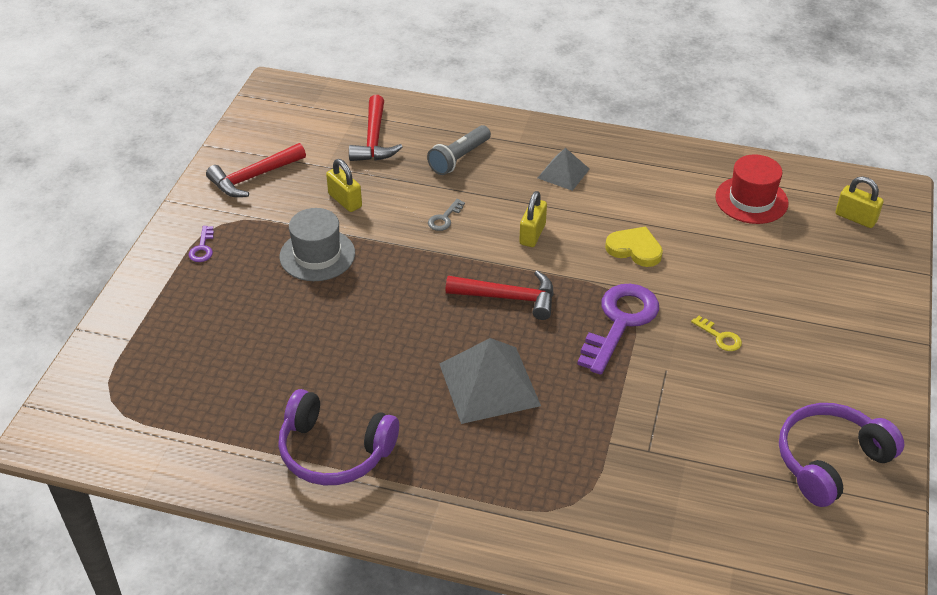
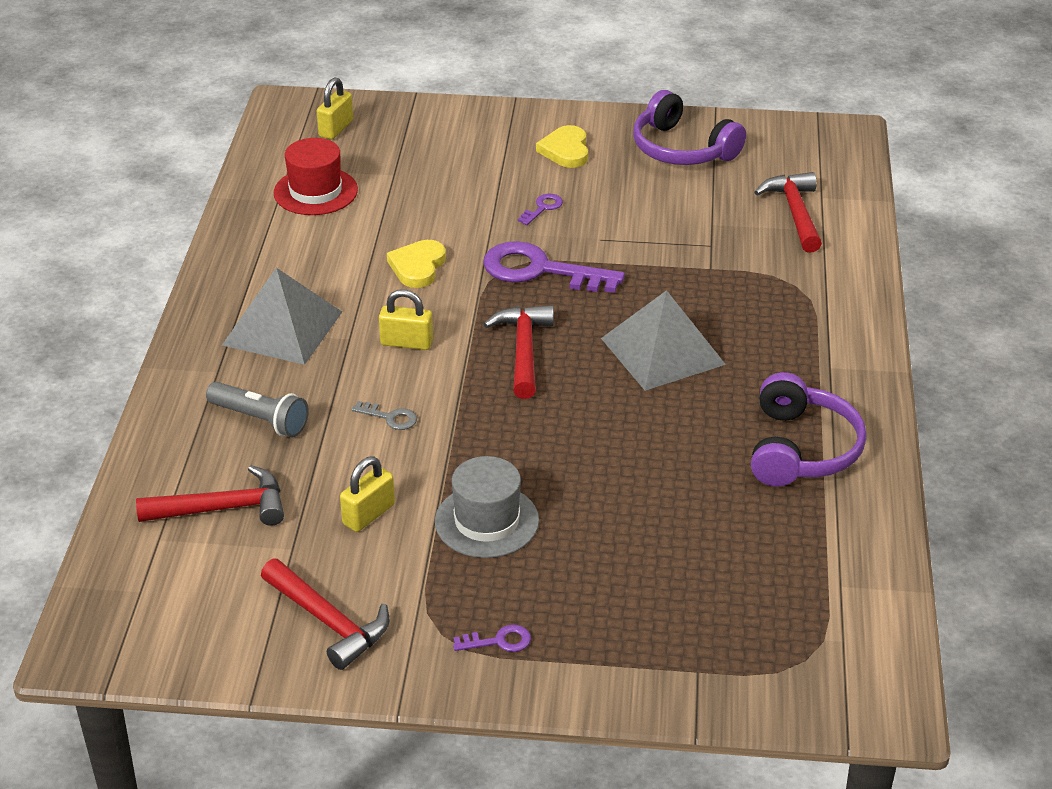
camera: 100 degrees left, 5 degrees down
grey pyramid [538,148,589,191] -> grey pyramid [222,268,342,365], size x1.75
yellow key [691,316,742,351] -> purple key [518,194,563,225]
none -> yellow heart [536,125,588,168]
none -> red hammer [754,172,822,253]

